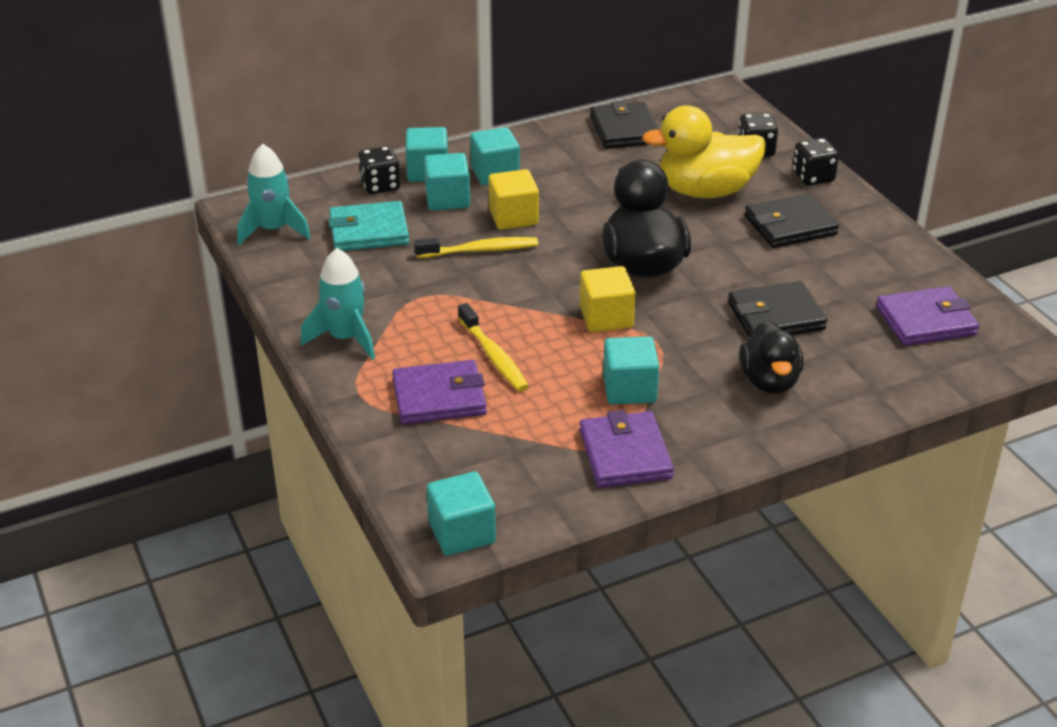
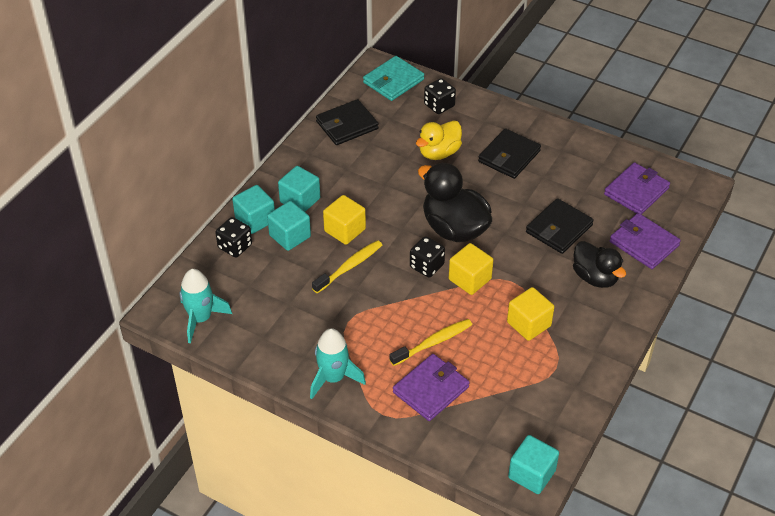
camera: 35 degrees left, 10 degrees up
turquoise wallet [328,201,409,251] -> turquoise wallet moved to [363,56,424,101]
yellow toothbrush [458,303,529,392] -> yellow toothbrush turned 60 degrees counterclockwise [390,319,472,366]
purple wallet [579,410,674,488] -> purple wallet moved to [610,213,681,269]
black wallet [590,101,659,149] -> black wallet turned 75 degrees counterclockwise [316,99,379,145]
turquoise cube [603,336,659,405] -> yellow cube [507,287,554,341]
yellow duck [642,106,766,198] -> yellow duck [416,120,462,160], size x0.66
black dice [792,138,839,186] -> black dice moved to [410,236,445,278]

